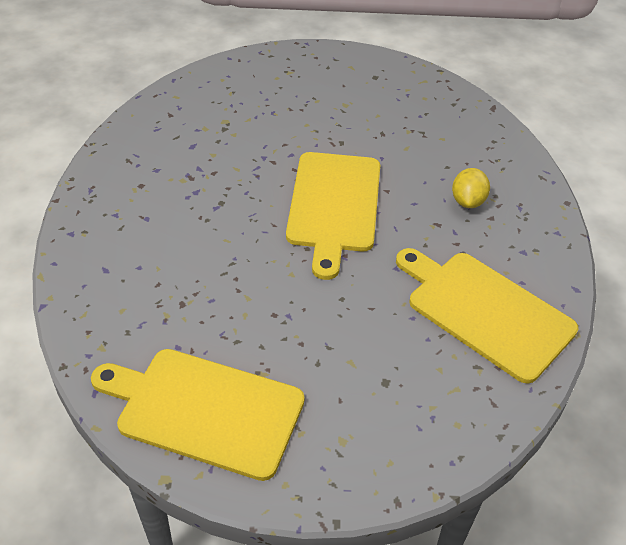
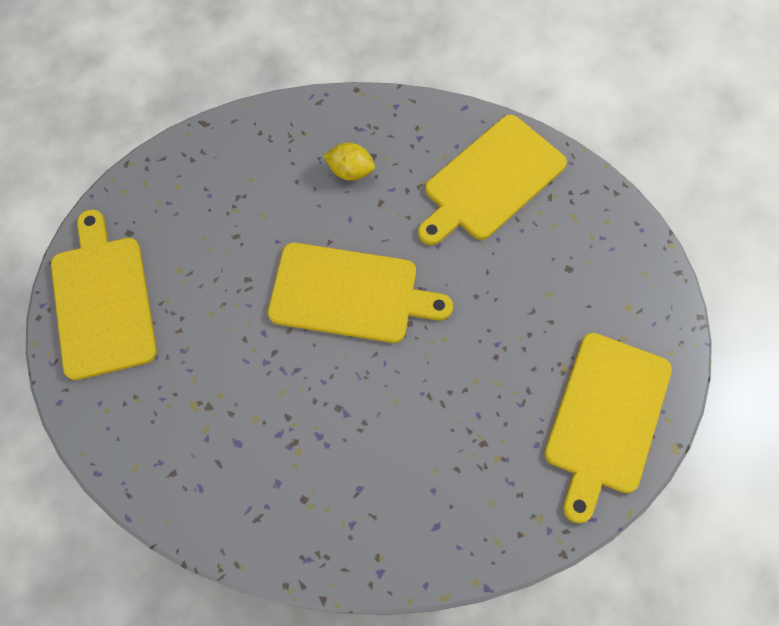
camera: 85 degrees left, 20 degrees up
none -> yellow cutting board [51,210,157,380]

